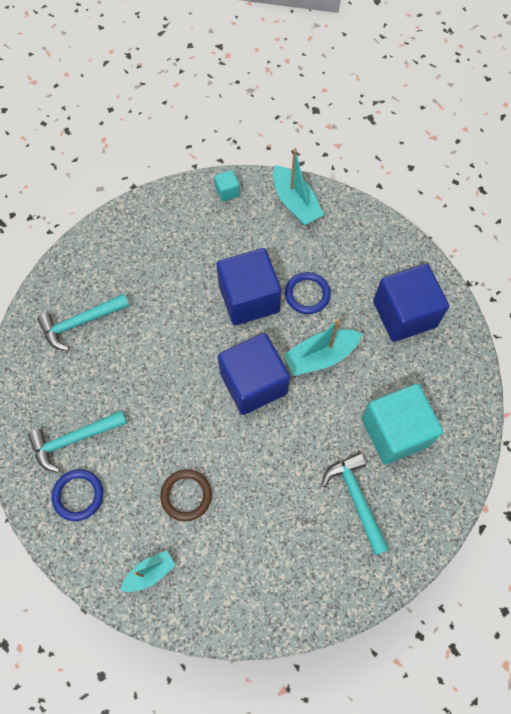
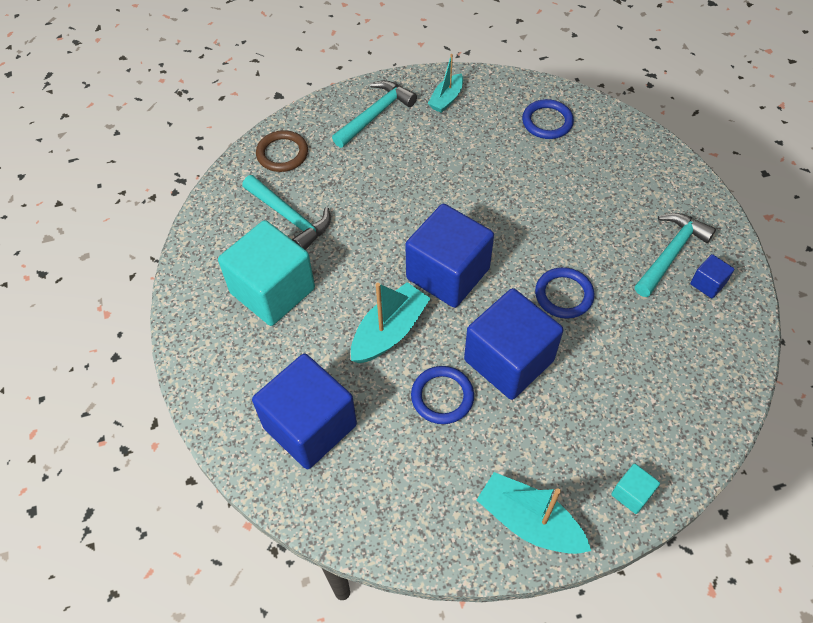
camera: 155 degrees right, 10 degrees down
turquoise hammer [28,410,127,473] -> turquoise hammer moved to [332,80,417,148]
brown ring [160,470,212,521] -> brown ring moved to [256,130,308,172]
none -> blue ring [535,267,594,319]
none -> blue cube [690,254,734,298]

